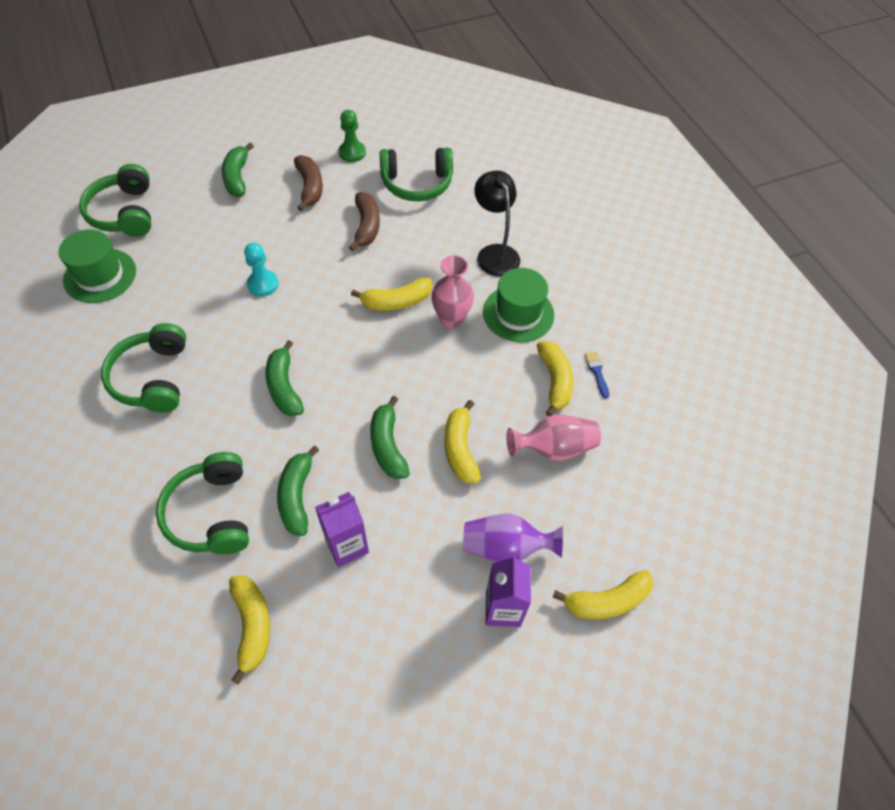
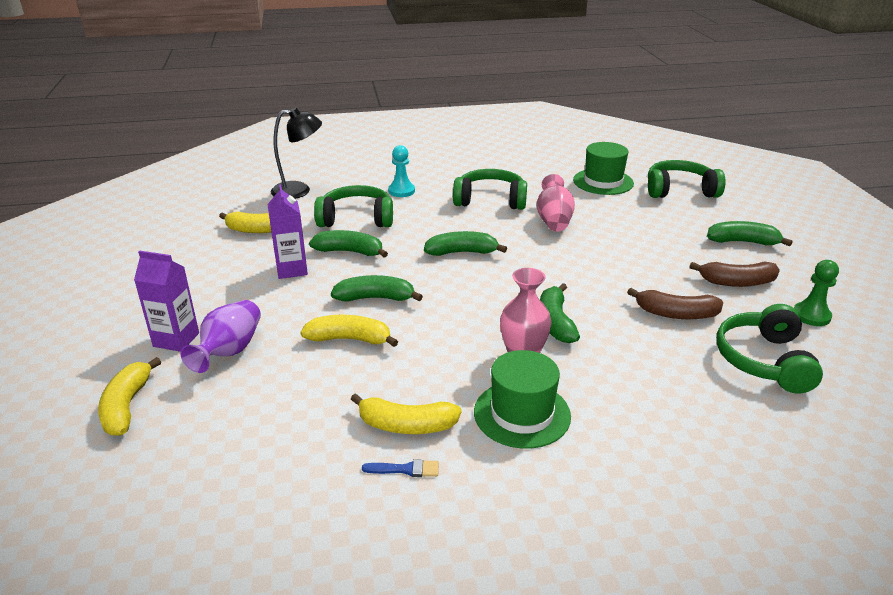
camera: 105 degrees right, 25 degrees down
turquoise pawn [244,243,279,296] -> turquoise pawn moved to [388,145,415,197]
yellow banana [351,278,432,311] -> green banana [540,283,580,343]
black lamp [474,170,520,277] -> black lamp moved to [271,107,322,199]
pink vase [507,415,601,461] -> pink vase moved to [537,174,575,232]

